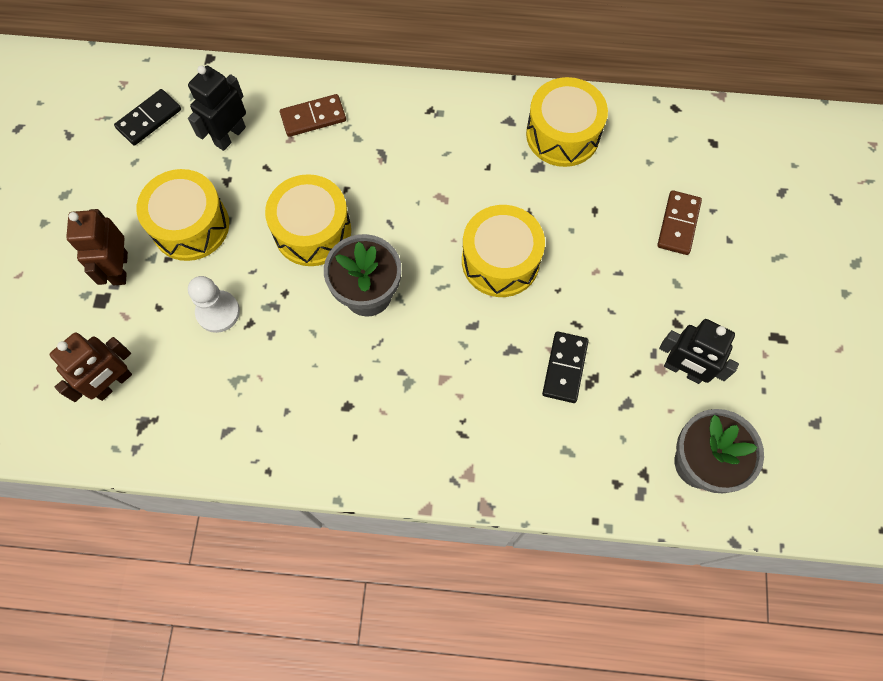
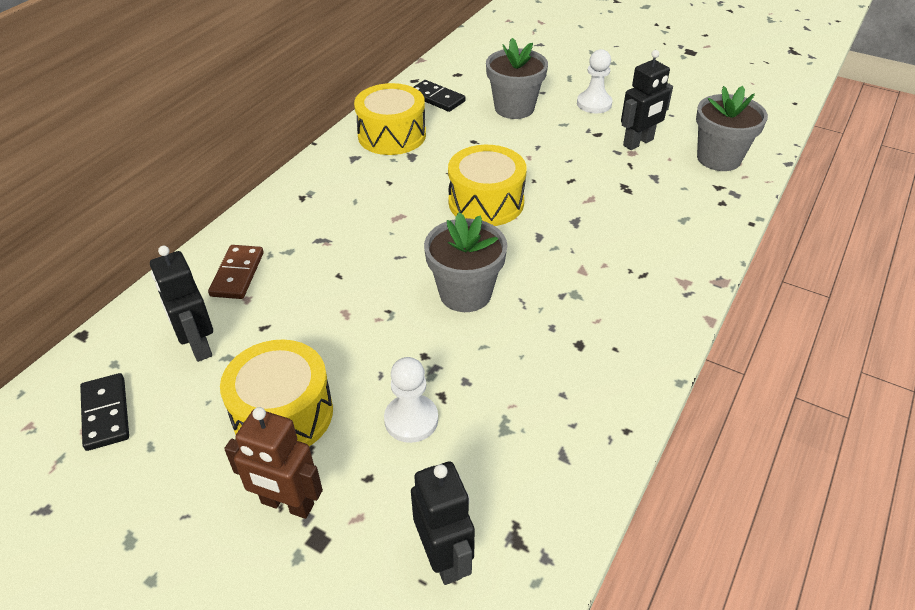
camera: 65 degrees left, 25 degrees down
brown robot [50,332,132,402] -> black robot [411,461,475,585]
yellow drum [265,174,351,266] -> none
black domino [542,331,589,403] -> black domino moved to [414,80,465,112]
brown domino [657,190,702,255] -> grey flower pot [486,38,548,119]
none -> white pawn [577,49,613,113]

